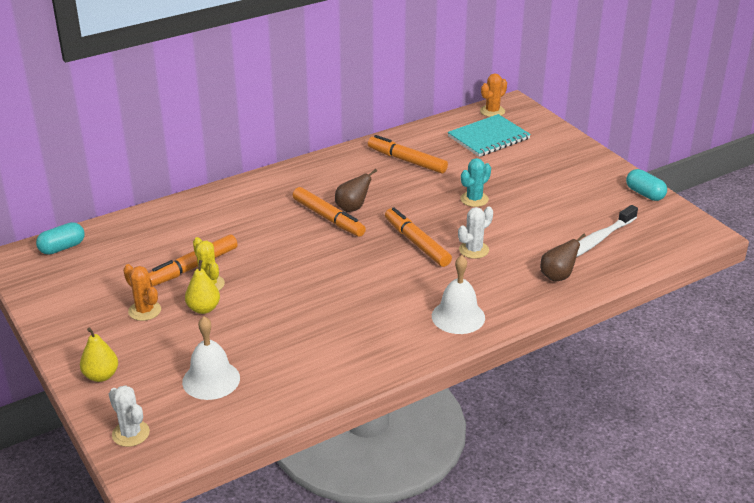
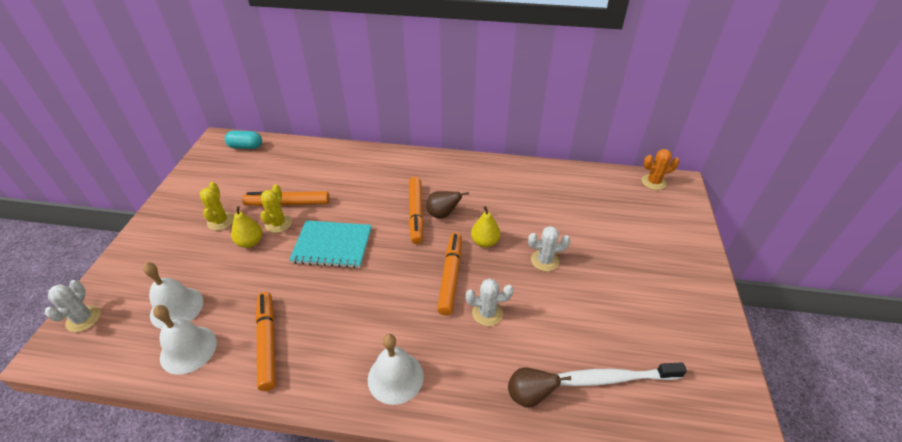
camera: 40 degrees right, 10 degrees up
yellow pear [80,327,118,382] -> yellow pear moved to [471,206,500,248]
orange cactus [123,264,161,321] -> yellow cactus [200,182,234,231]
orange marker [368,135,448,173] -> orange marker moved to [255,292,276,391]
turquoise notebook [448,114,531,157] -> turquoise notebook moved to [289,220,372,269]
turquoise cactus [460,158,491,207] -> white cactus [528,226,570,271]
turquoise capsule [626,169,667,201] -> none
none -> white bell [153,305,217,375]

